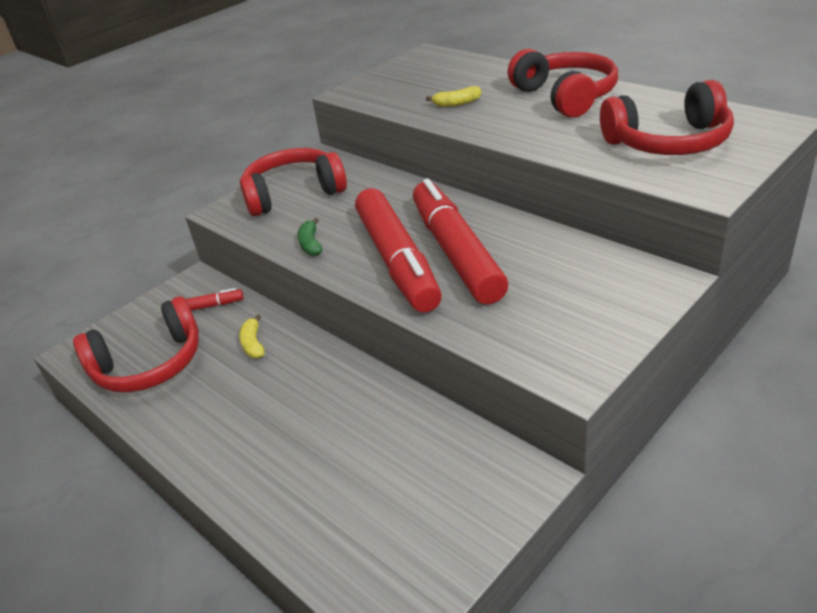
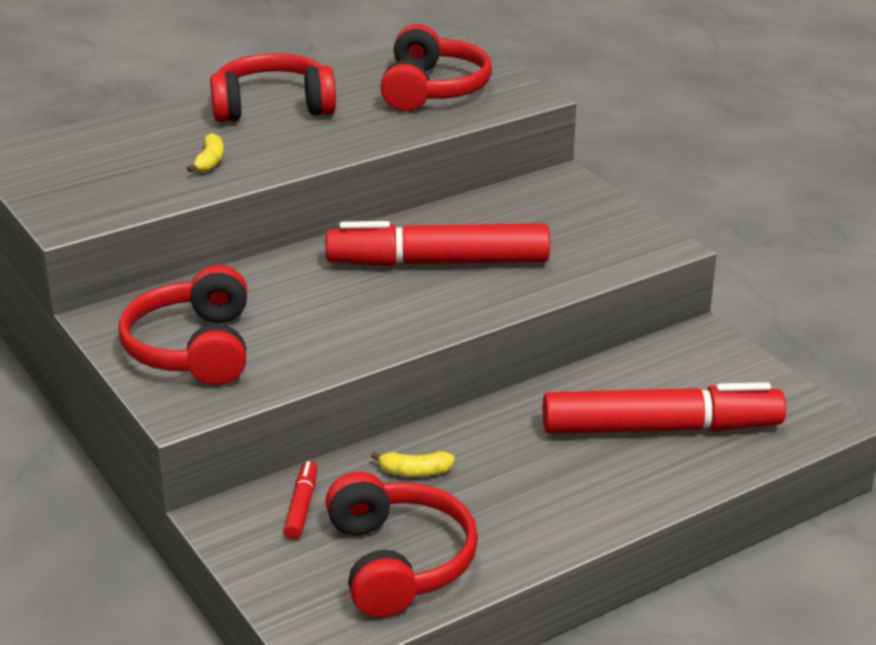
camera: 80 degrees left, 5 degrees down
green banana [298,218,322,256] -> none
red marker [355,188,442,313] -> red marker moved to [543,382,786,434]

